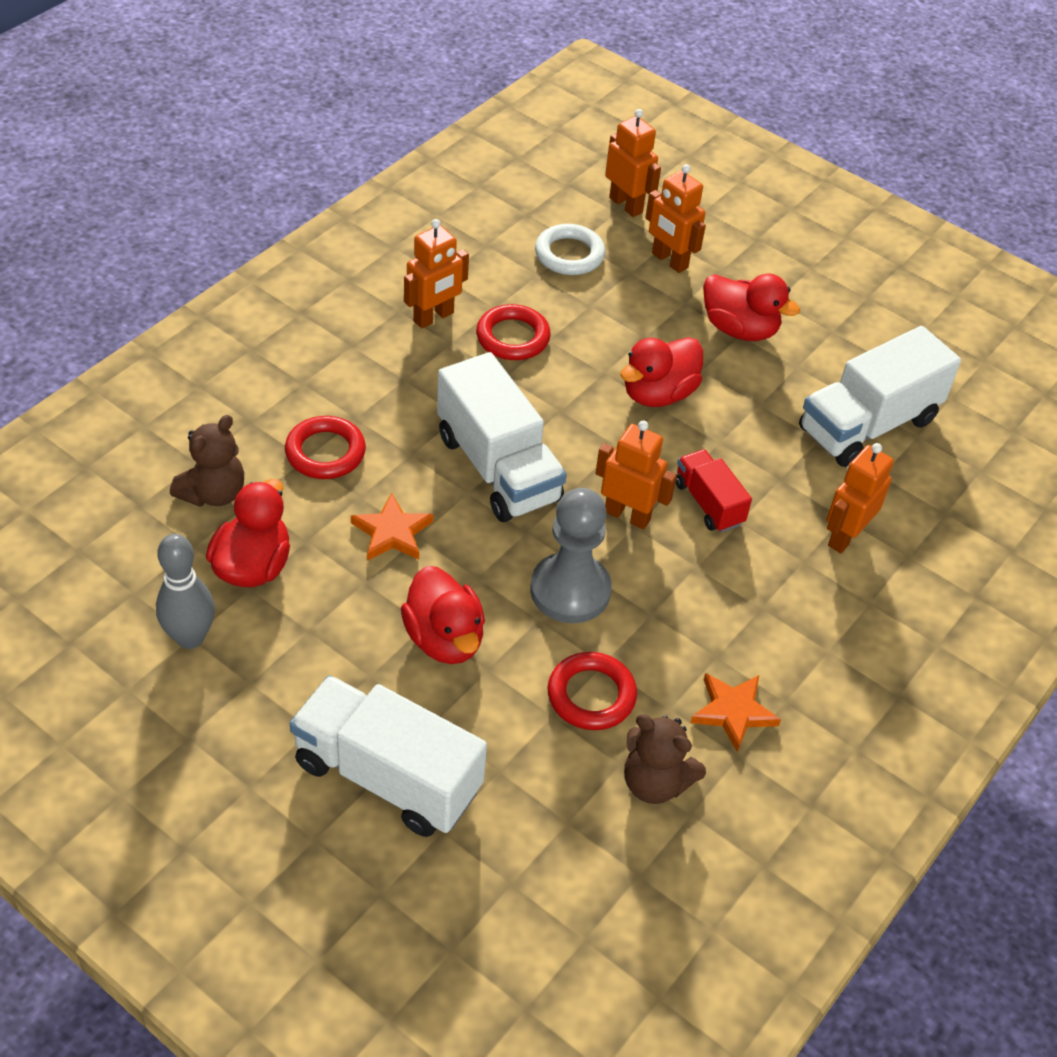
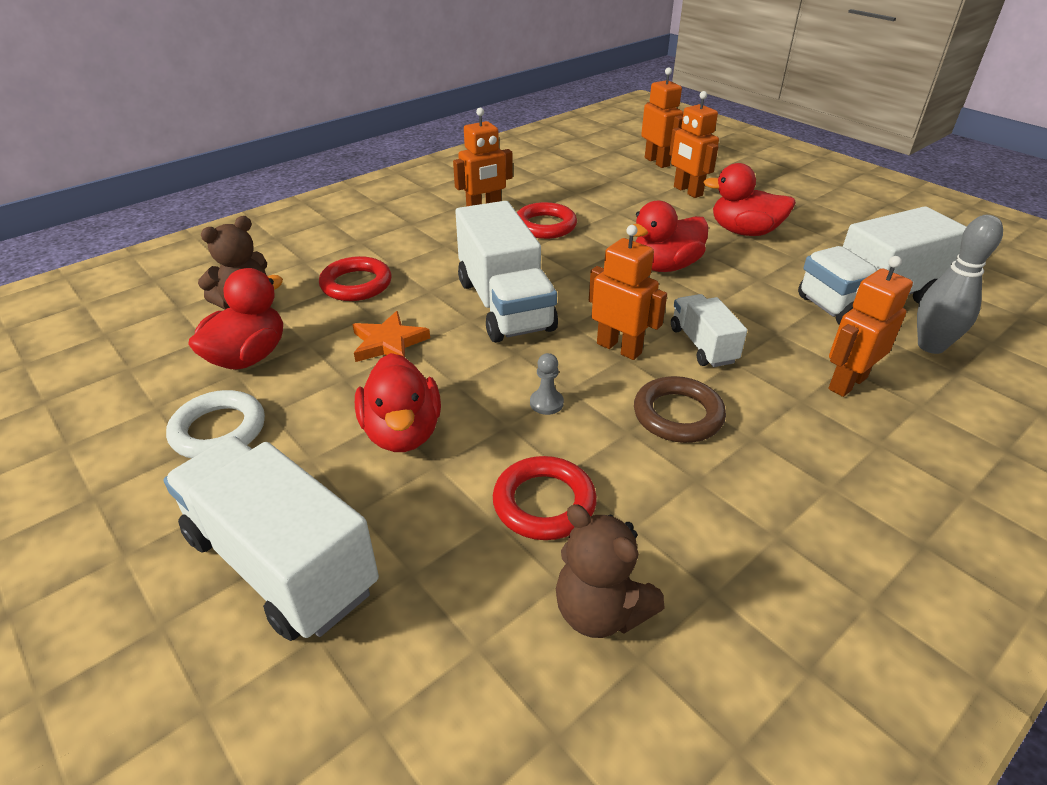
camera: 15 degrees right, 10 degrees down
grey bowling pin [156,534,215,649] -> grey bowling pin moved to [917,215,1003,354]
grey pawn [530,488,612,623] -> grey pawn [530,353,564,415], size x0.40
white ring [535,224,605,275] -> white ring moved to [166,390,265,458]
red truck [676,449,752,532] -> white truck [671,294,747,367]
orange star [690,673,781,752] -> none
red duck [703,274,800,341] -> red duck turned 150 degrees clockwise [703,163,796,236]
none -> brown ring [634,376,726,443]

